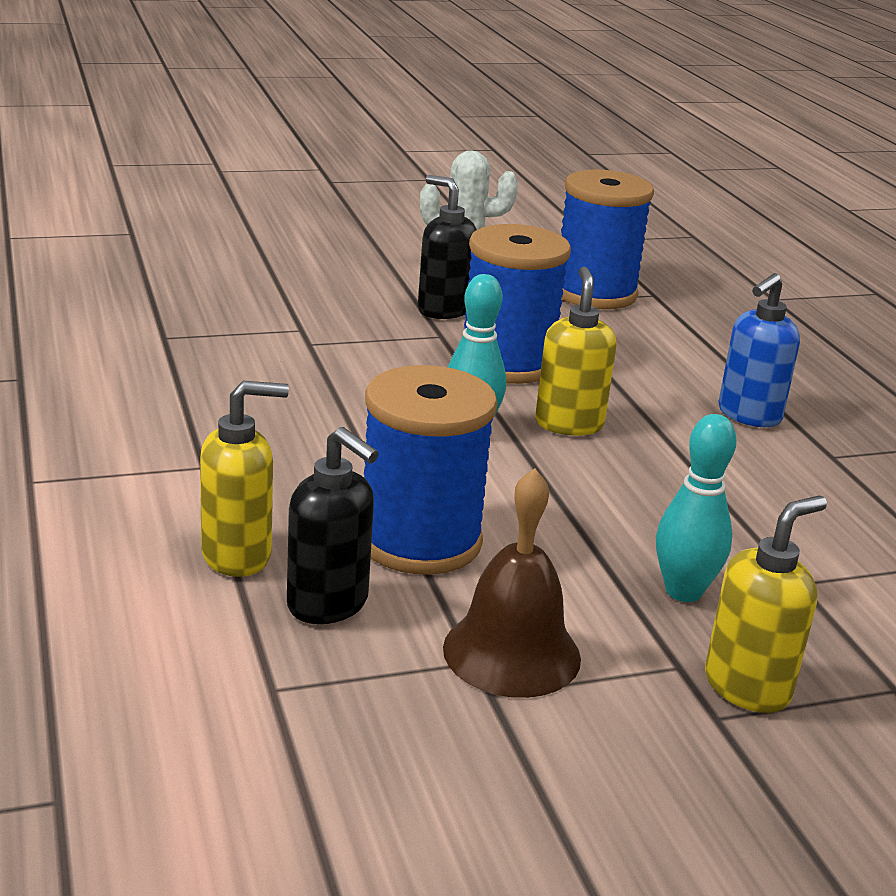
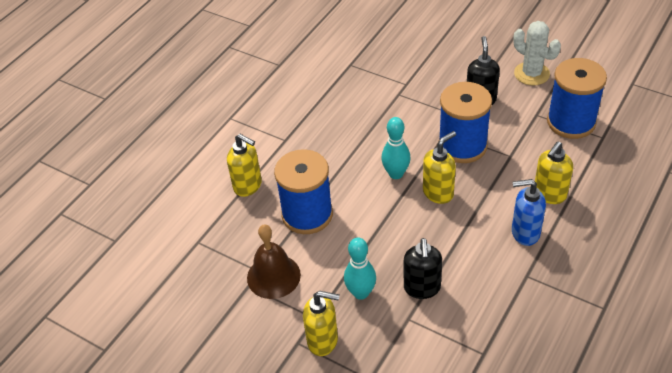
camera: 55 degrees right, 20 degrees up
black soap dispenser [287,427,379,624] -> black soap dispenser moved to [404,238,442,299]
none -> yellow soap dispenser [535,141,573,204]

